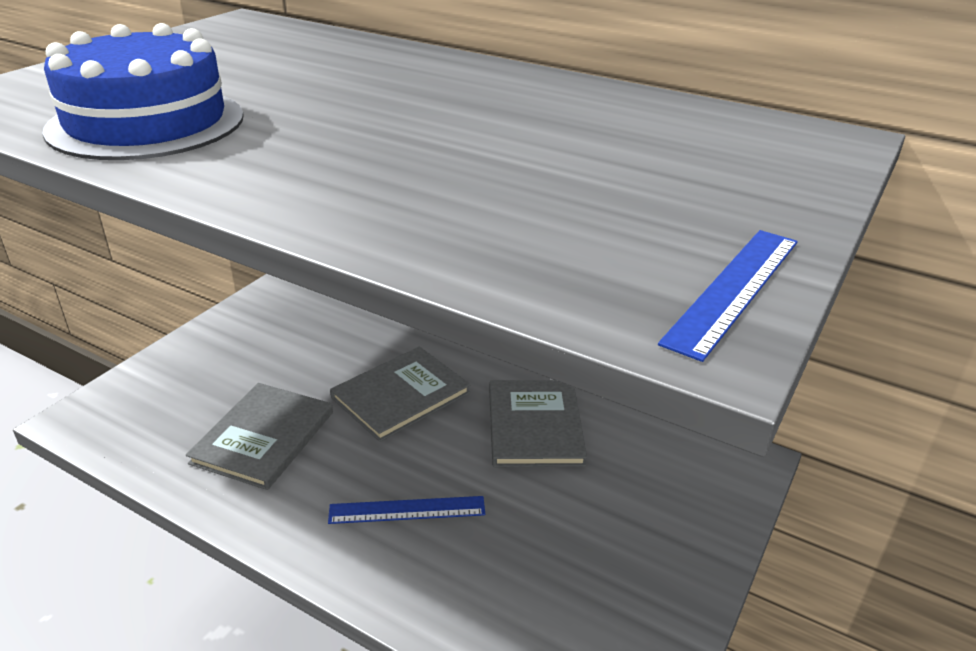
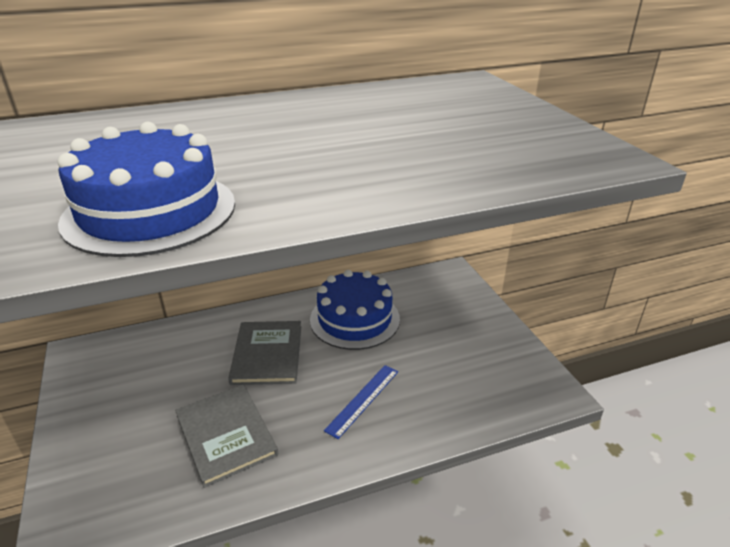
camera: 50 degrees left, 0 degrees up
grey book [489,380,587,467] -> blue cake [310,270,400,350]
blue ruler [658,230,798,362] -> none

